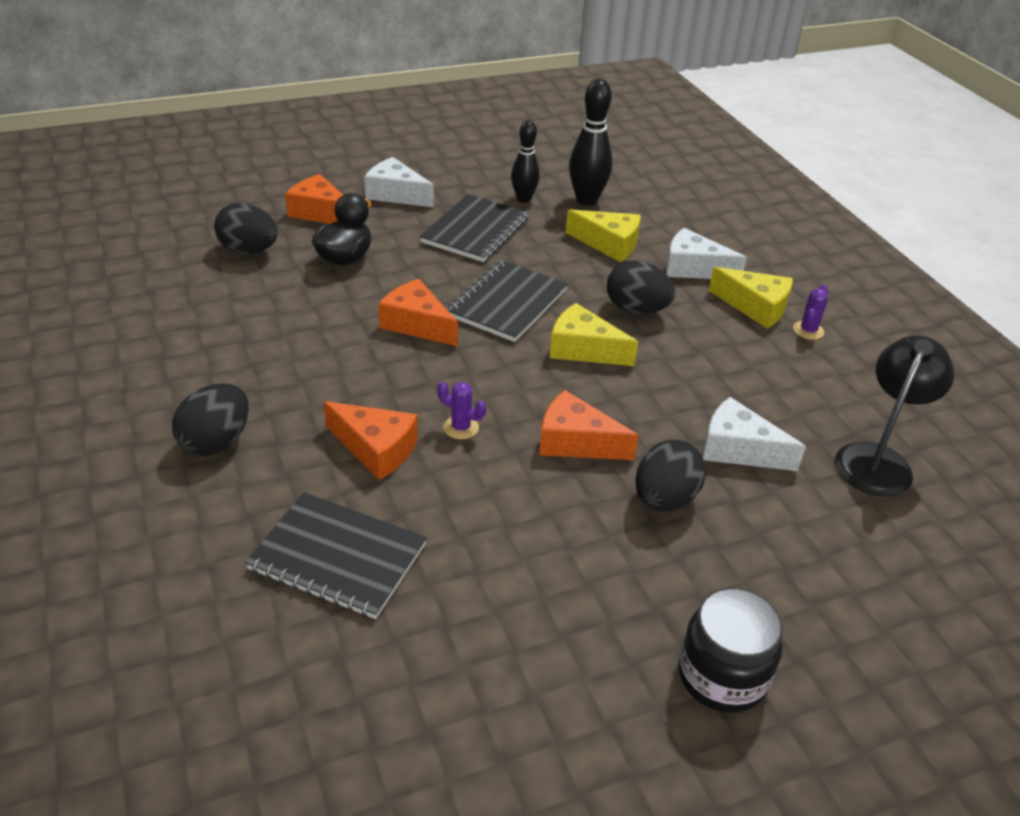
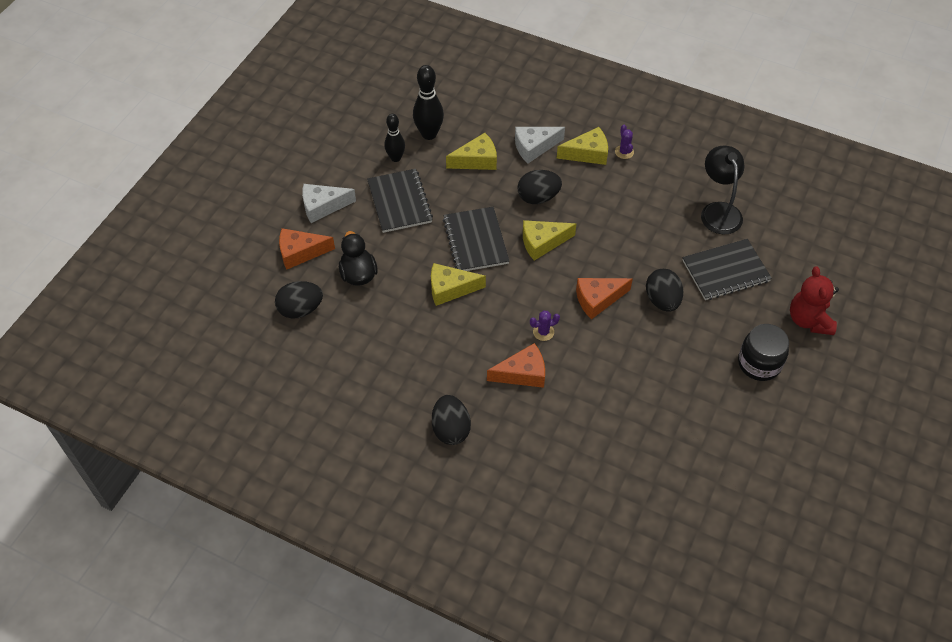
camera: 40 degrees left, 15 degrees up
black notebook [245,492,427,619] -> black notebook moved to [682,239,772,300]
orange cheese [378,279,458,346] -> yellow cheese [431,263,486,306]
white cheese [703,397,806,471] -> none
none -> red teddy bear [790,266,839,335]

